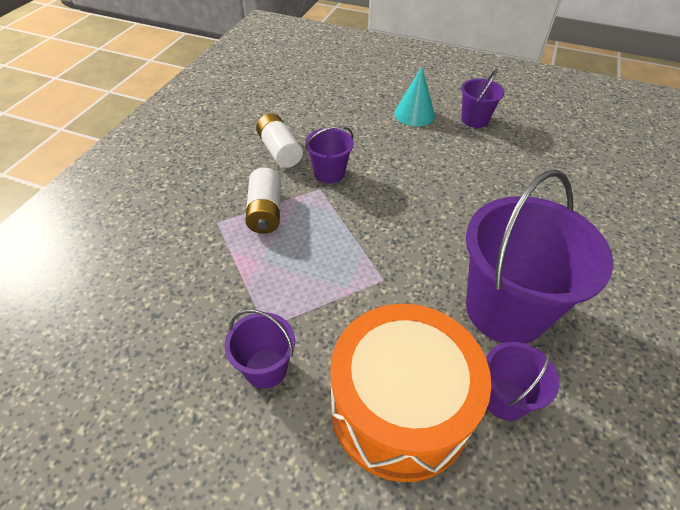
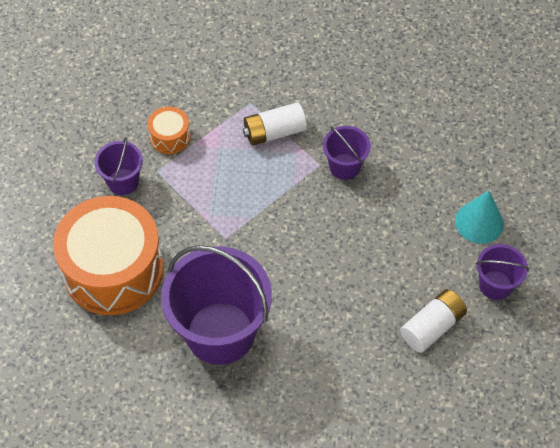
camera: 75 degrees right, 10 degrees up
white battery [256,113,303,168] -> white battery moved to [400,289,467,353]
purple bucket [486,342,559,421] -> none
none -> orange drum [147,106,191,154]

